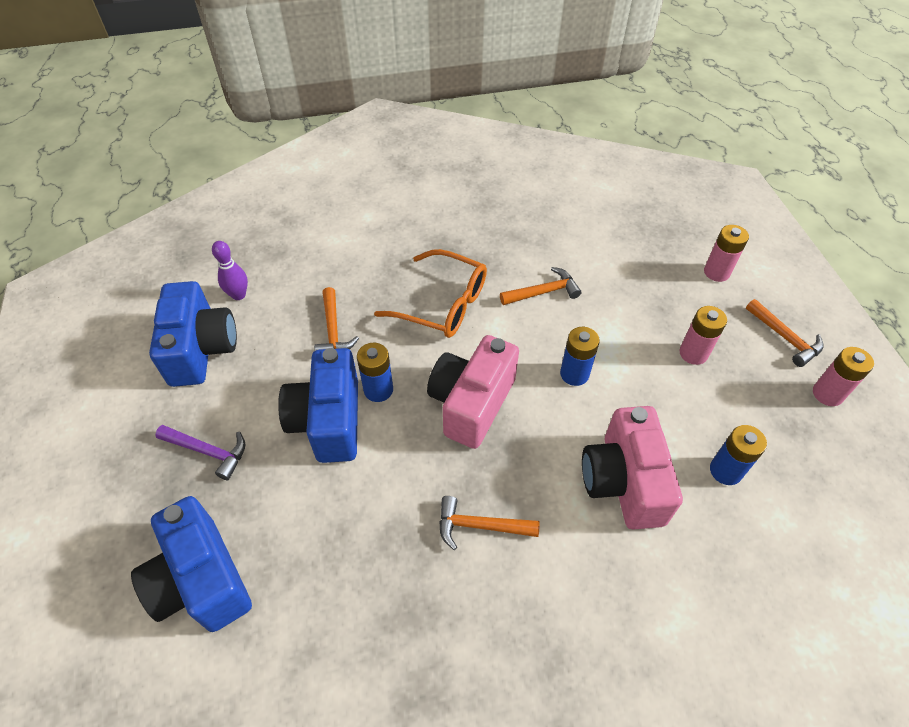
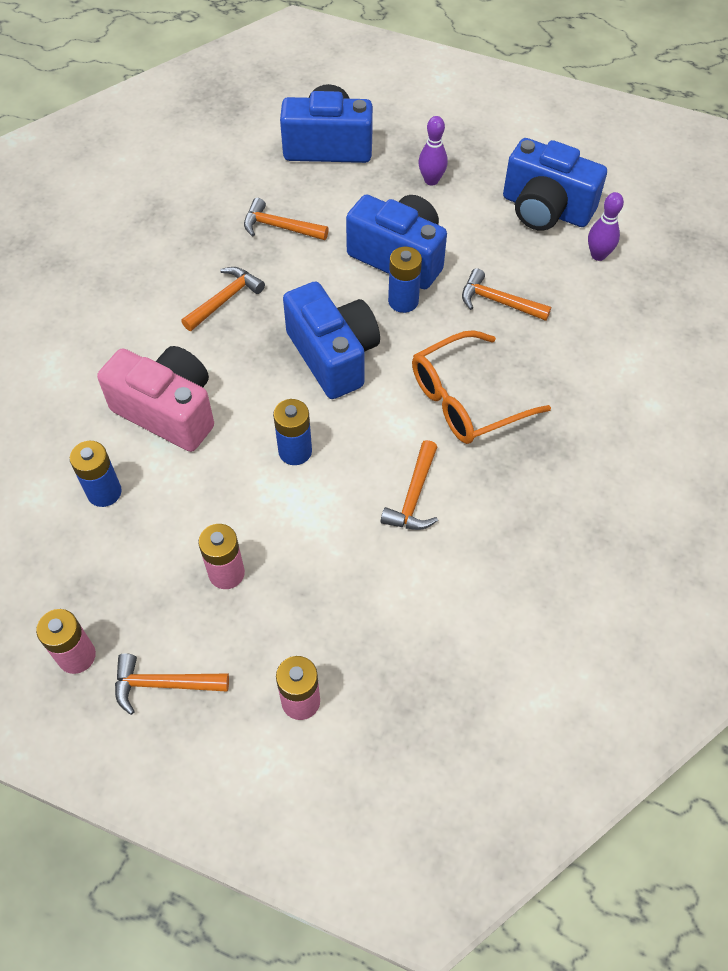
camera: 125 degrees right, 5 degrees up
purple hammer [155,425,246,480] -> purple bowling pin [418,116,448,185]
pink camera [427,335,519,449] -> blue camera [283,281,380,399]
none -> orange hammer [244,198,329,240]

